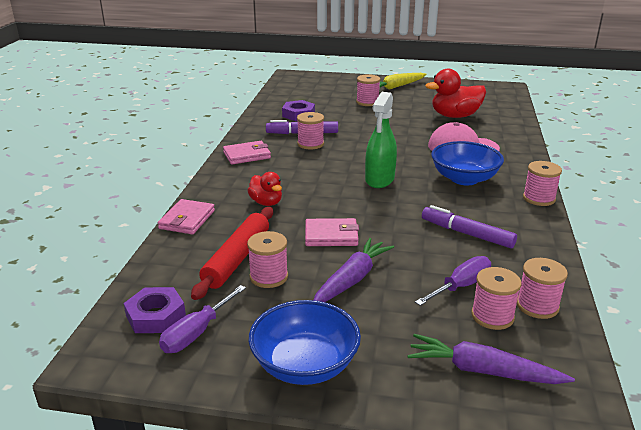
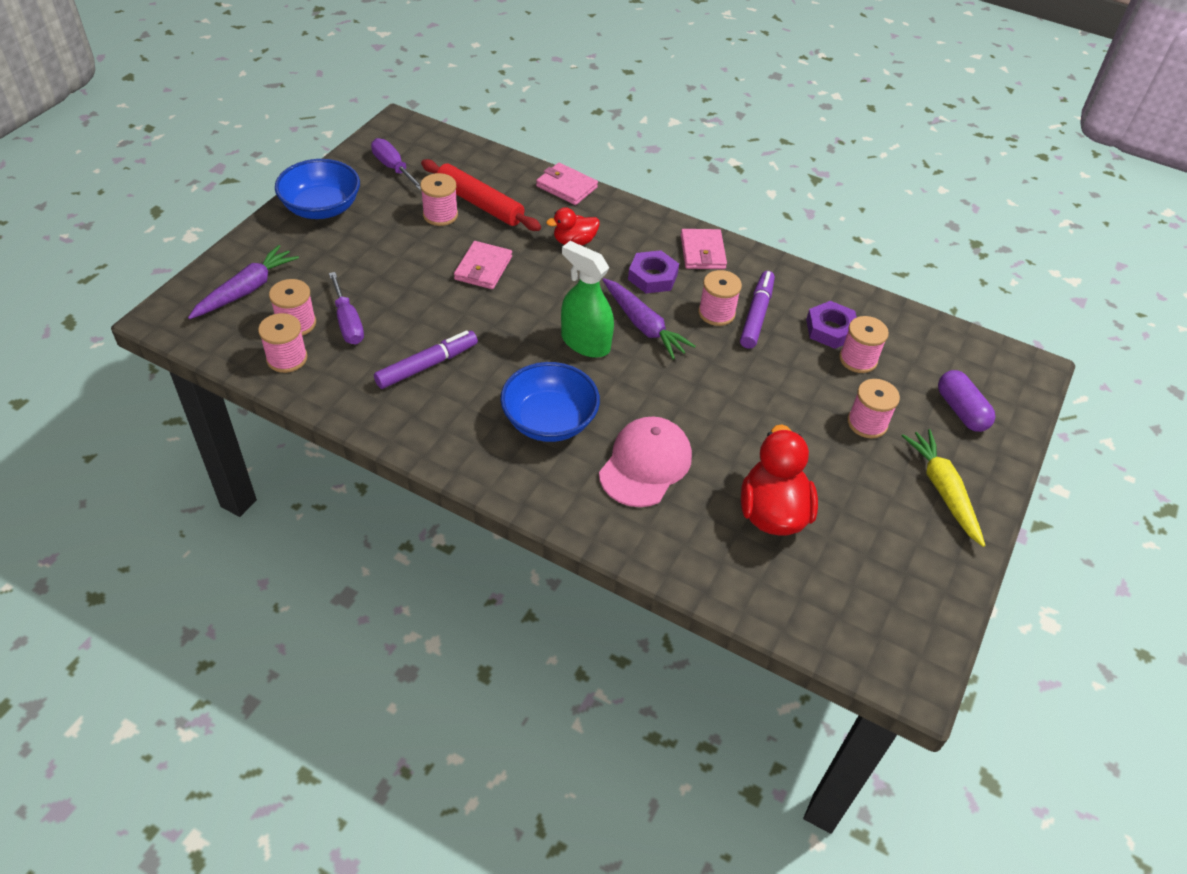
camera: 105 degrees right, 20 degrees up
purple nut [124,287,186,333] -> purple nut moved to [628,250,679,293]
purple carrot [314,238,394,302] -> purple carrot moved to [602,278,696,359]
pink spool [523,161,562,206] -> pink spool moved to [839,316,889,373]
none -> purple capsule [938,370,995,432]

